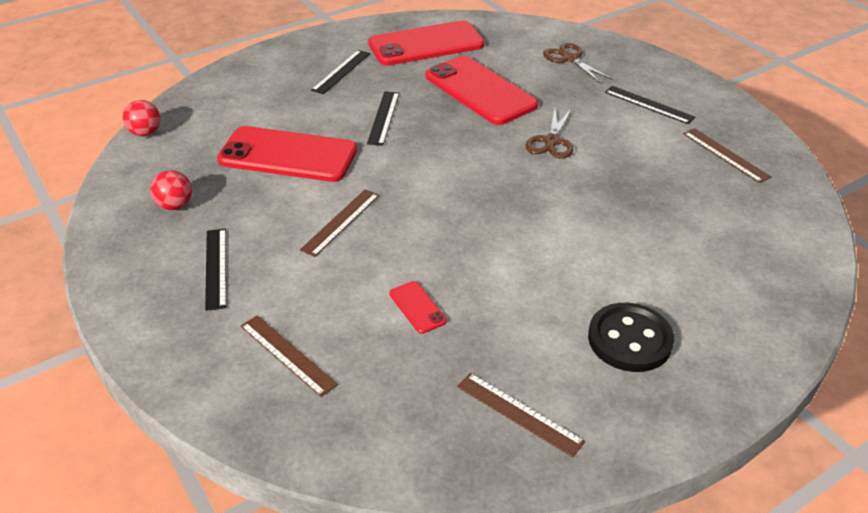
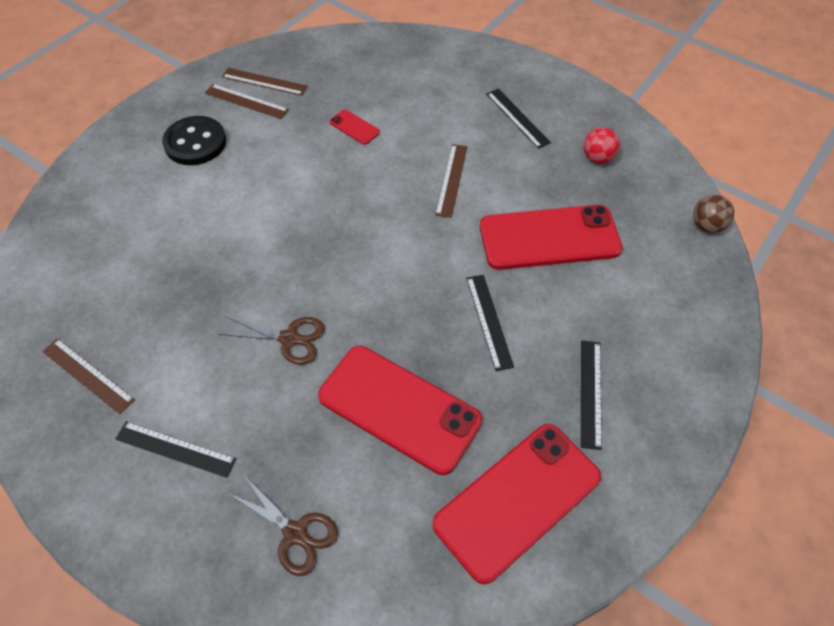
camera: 160 degrees right, 15 degrees up
red ball [123,100,160,136] -> brown ball [693,195,734,233]
brown ruler [241,315,338,397] -> brown ruler moved to [205,84,289,119]
brown scissors [525,108,573,159] -> brown scissors turned 105 degrees clockwise [218,316,325,365]

